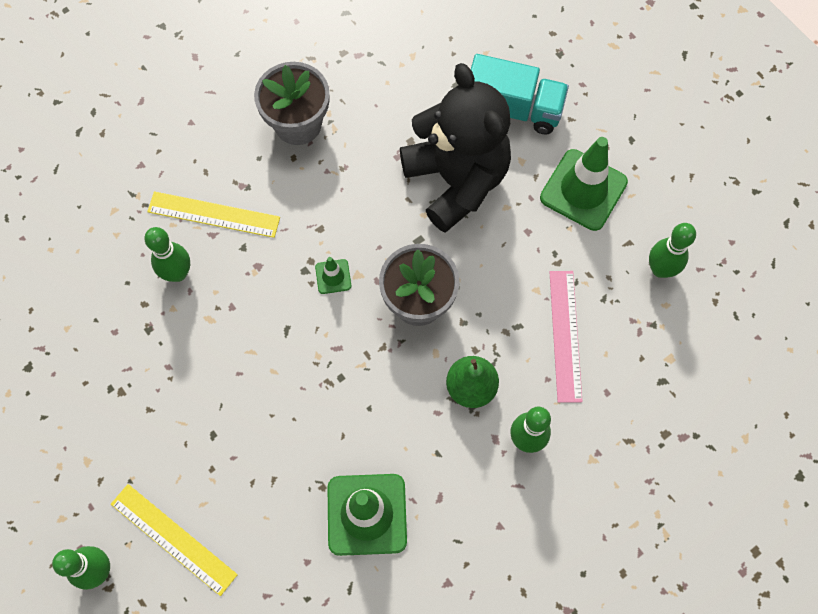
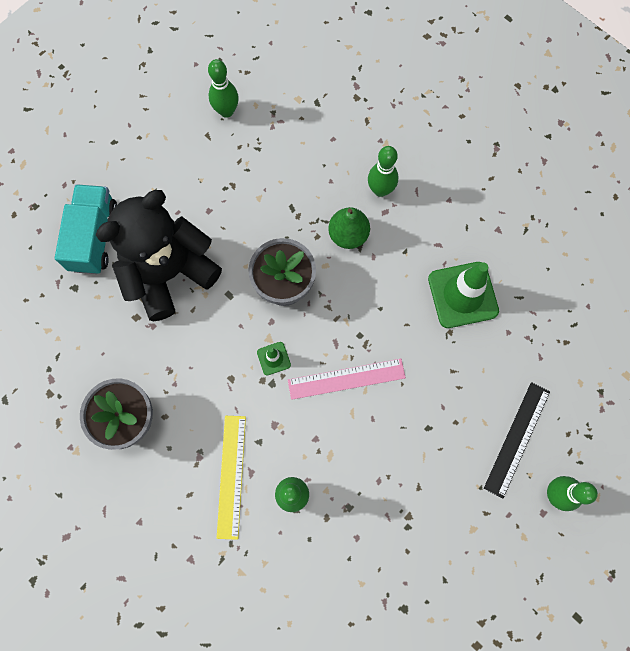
camera: 100 degrees left, 5 degrees up
yellow ruler [111,484,238,596] -> black ruler [484,382,550,498]
green traffic cone [540,137,628,231] -> none
pink ruler [549,271,583,403] -> pink ruler moved to [288,359,406,400]

